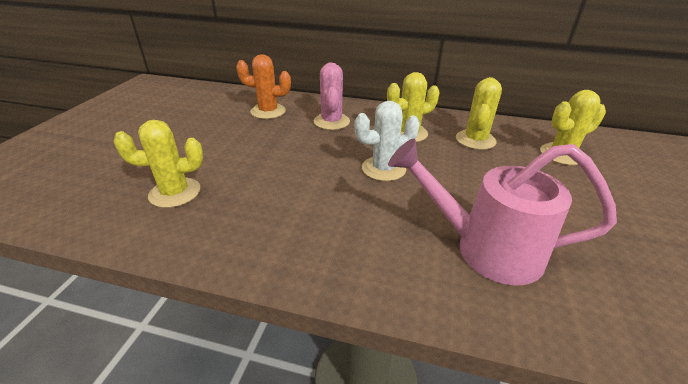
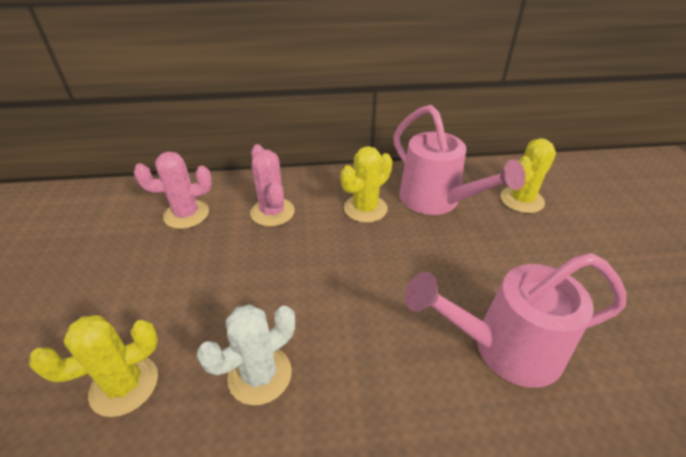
camera: 20 degrees left, 5 degrees up
orange cactus [236,54,291,119] -> pink cactus [134,152,212,229]
white cactus [354,101,420,181] -> white cactus moved to [197,304,295,405]
yellow cactus [456,77,502,150] -> pink watering can [393,105,526,215]

